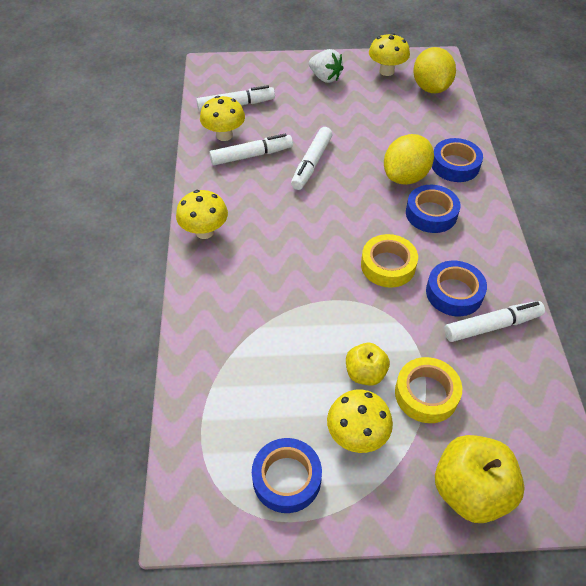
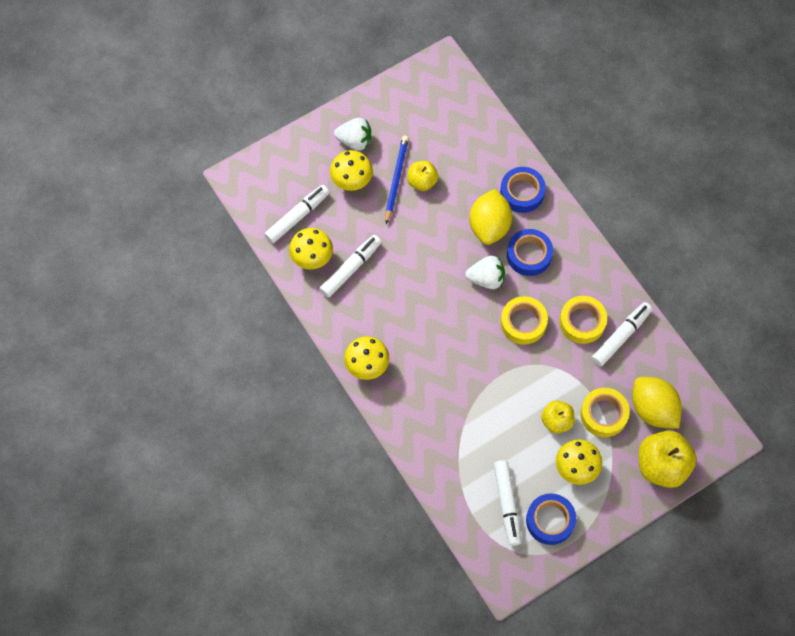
camera: 30 degrees left, 15 degrees up
white marker [291,127,333,190] -> white marker moved to [493,460,521,546]
yellow mushroom [369,33,410,76] -> yellow mushroom moved to [330,150,373,191]
yellow lemon [413,47,456,93] -> yellow lemon moved to [632,377,682,428]
blue tape [426,261,487,316] -> yellow tape [559,296,607,344]
none -> blue pencil [385,136,409,224]
none -> yellow apple [407,161,438,191]
none -> white strawberry [465,256,505,289]

